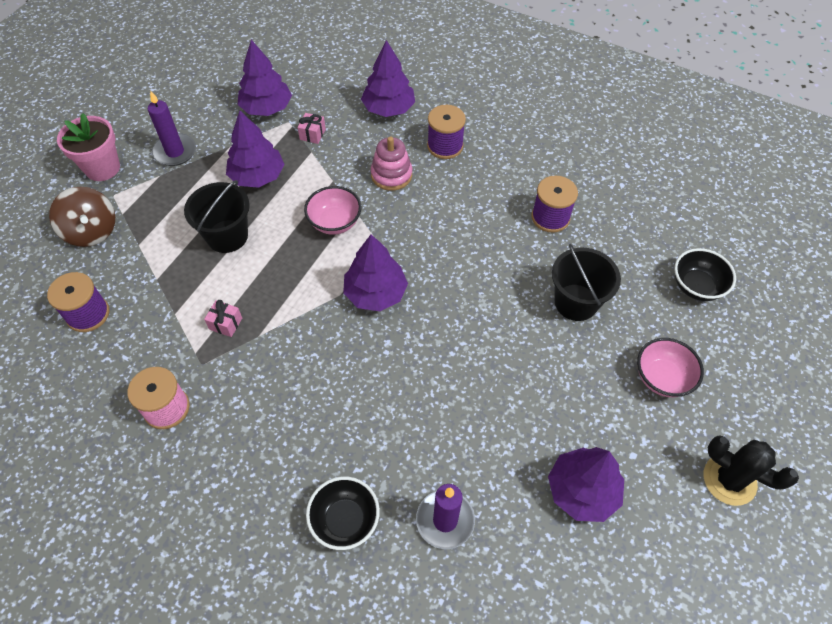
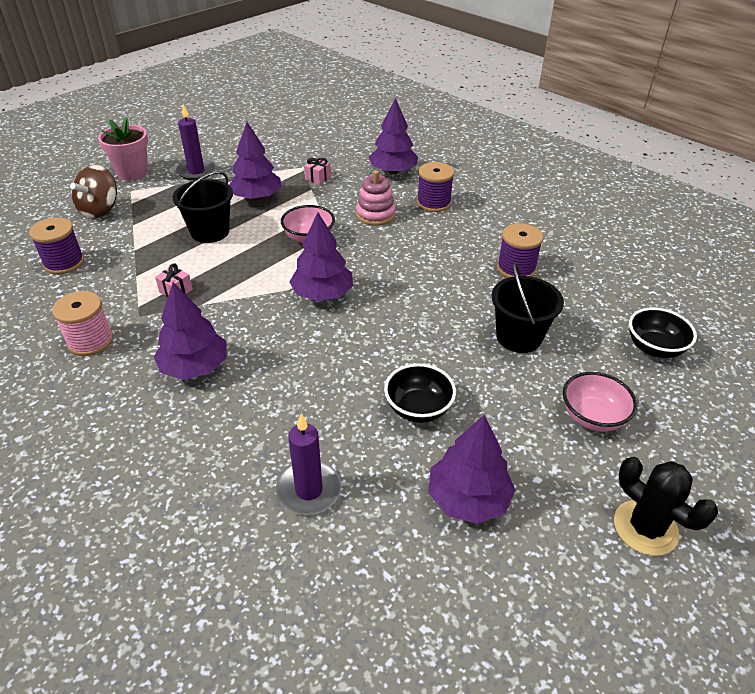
camera: 15 degrees right, 15 degrees down
brown spinning top [49,187,115,247] -> brown spinning top turned 45 degrees clockwise [70,165,117,219]
purple tree [237,40,292,116] -> purple tree moved to [154,282,227,380]
black bowl [306,477,380,550] -> black bowl moved to [384,363,456,423]

